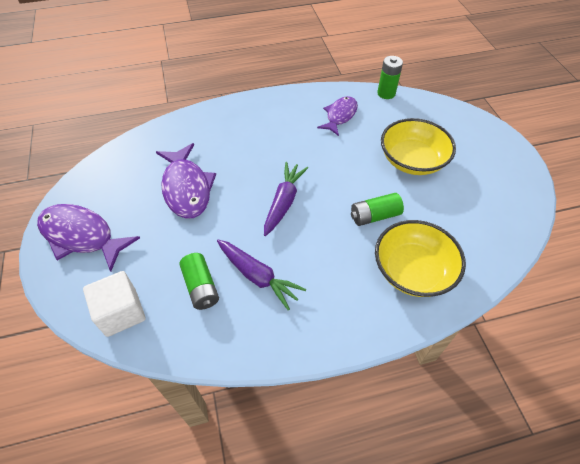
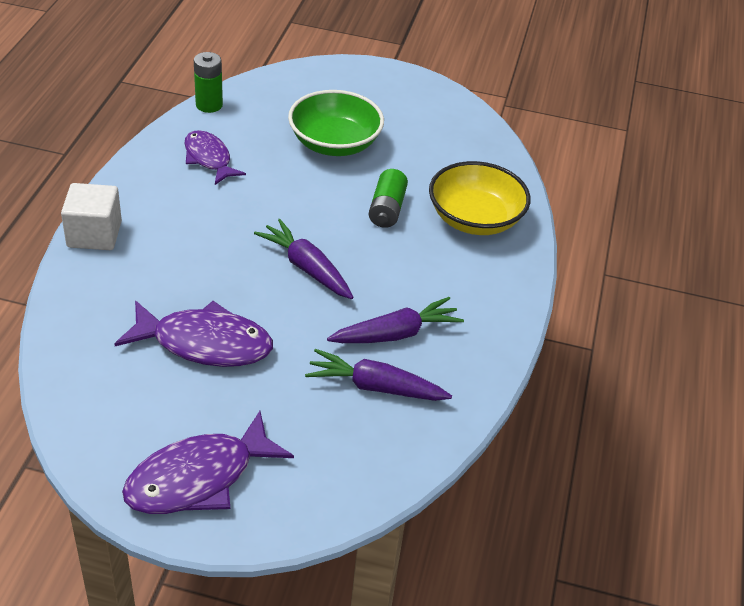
camera: 65 degrees left, 10 degrees down
white cube [83,271,146,337] -> white cube moved to [61,183,122,250]
green battery [179,253,219,310] -> purple carrot [305,349,452,401]
yellow bowl [381,118,456,175] -> green bowl [288,90,384,156]

